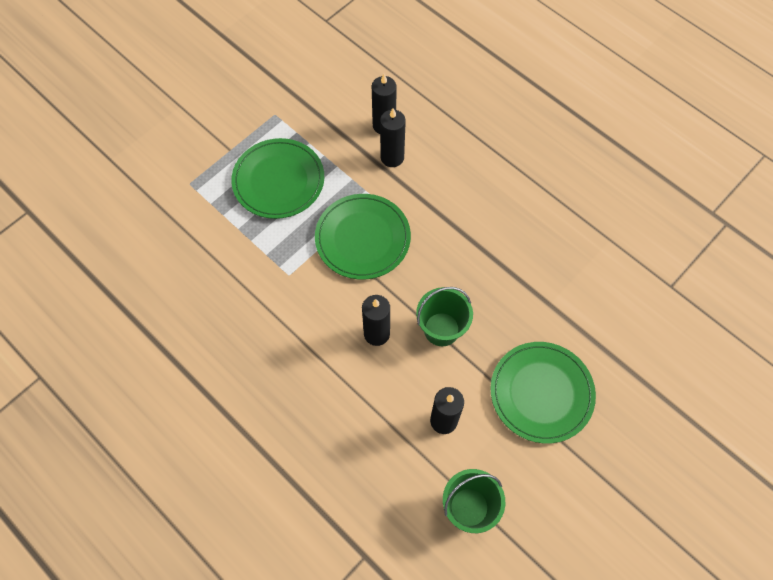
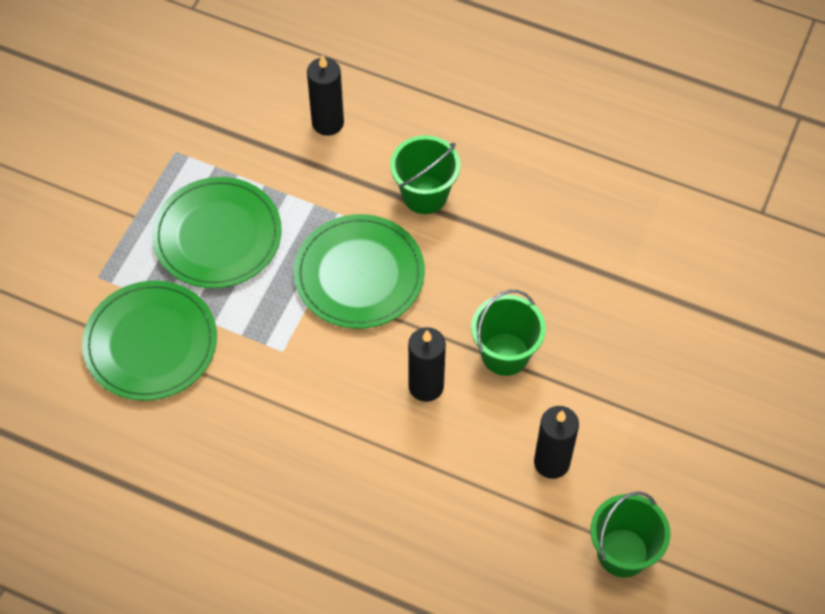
camera: 20 degrees left, 5 degrees down
black candle [380,108,406,167] -> none
green plate [490,342,596,443] -> green plate moved to [82,281,217,401]
none -> green bucket [390,135,461,214]

